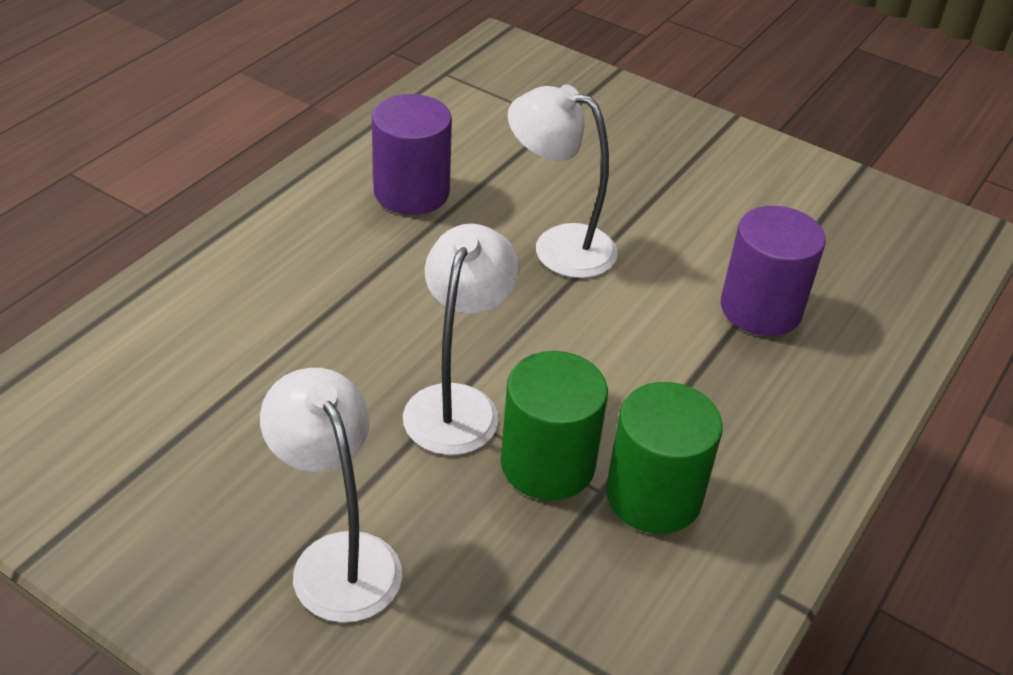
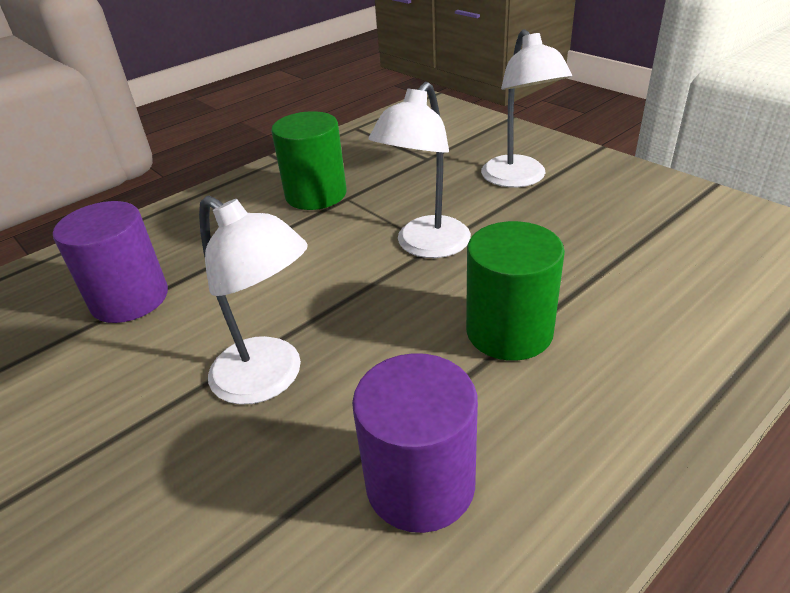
camera: 160 degrees left, 5 degrees down
green cylinder [501,351,608,501] -> green cylinder moved to [466,221,565,361]

